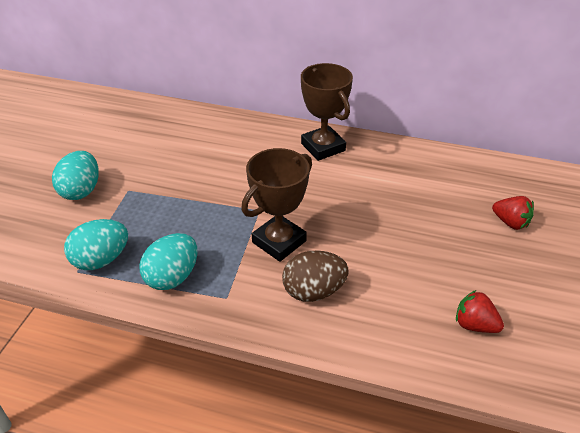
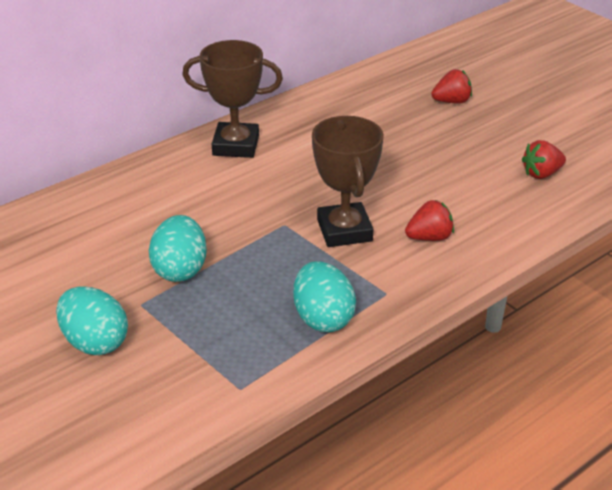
camera: 55 degrees left, 5 degrees down
turquoise egg [64,219,128,270] -> turquoise egg moved to [149,215,207,282]
brown egg [282,250,349,302] -> red strawberry [405,200,454,241]

